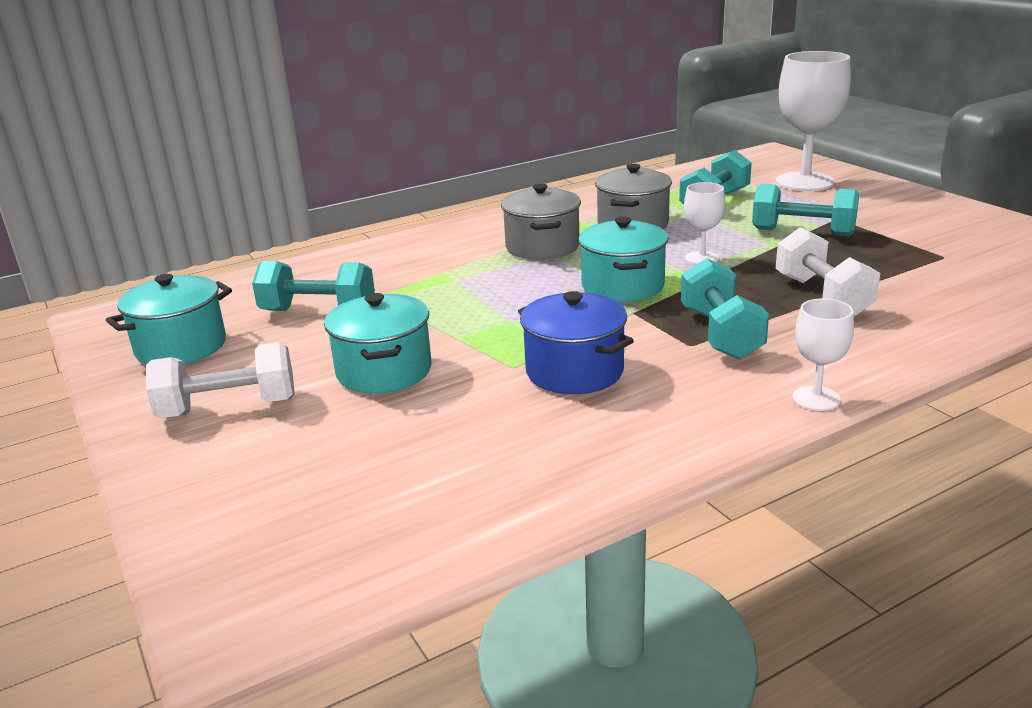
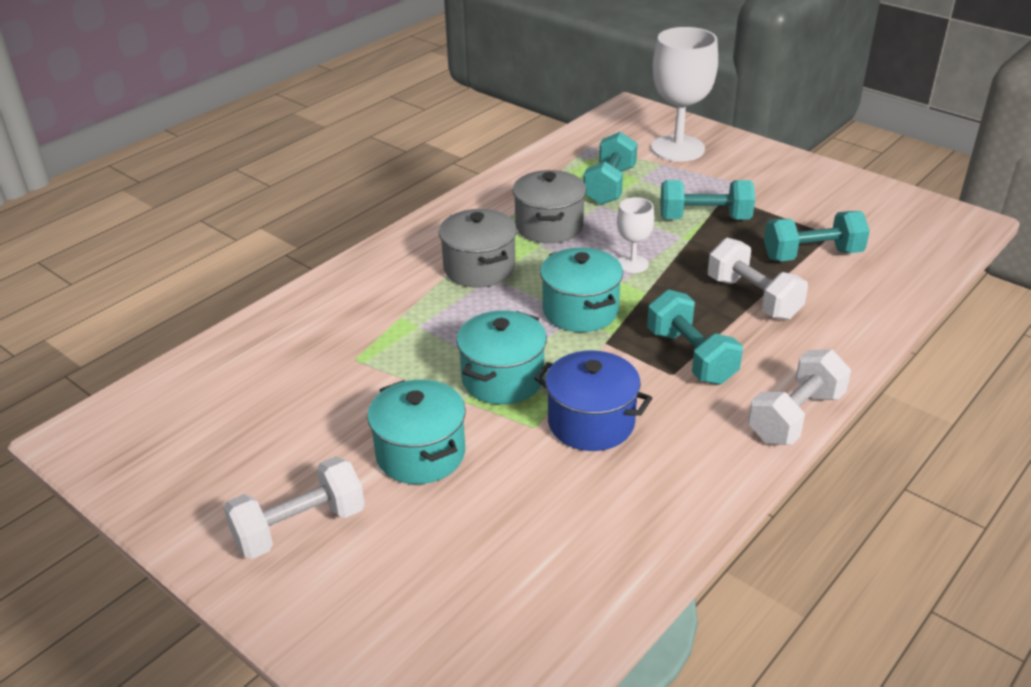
camera: 20 degrees left, 10 degrees up
turquoise pot [106,274,232,365] -> turquoise pot moved to [457,310,547,404]
turquoise dumbbell [252,261,375,311] -> turquoise dumbbell moved to [764,211,870,261]
white goblet [792,298,854,411] -> white dumbbell [748,349,851,445]

